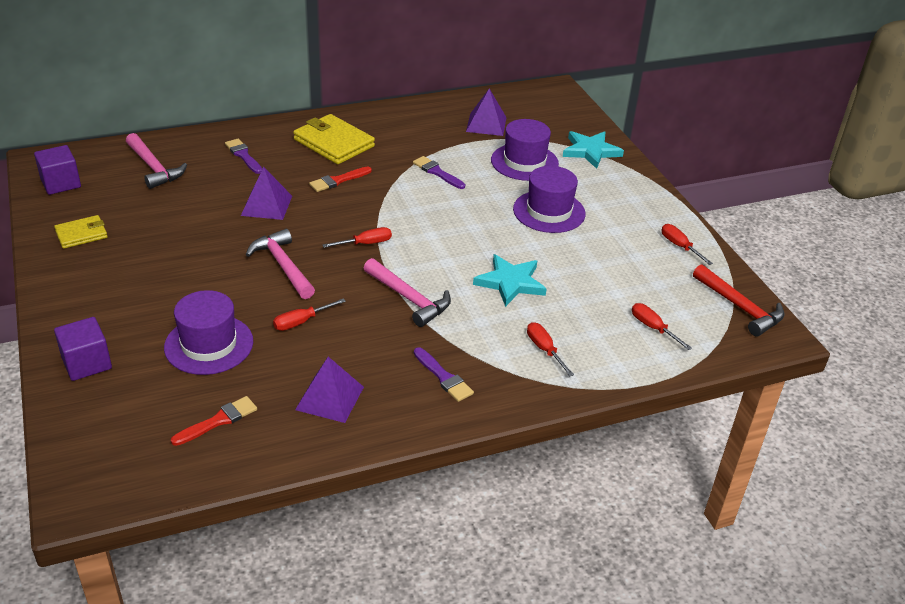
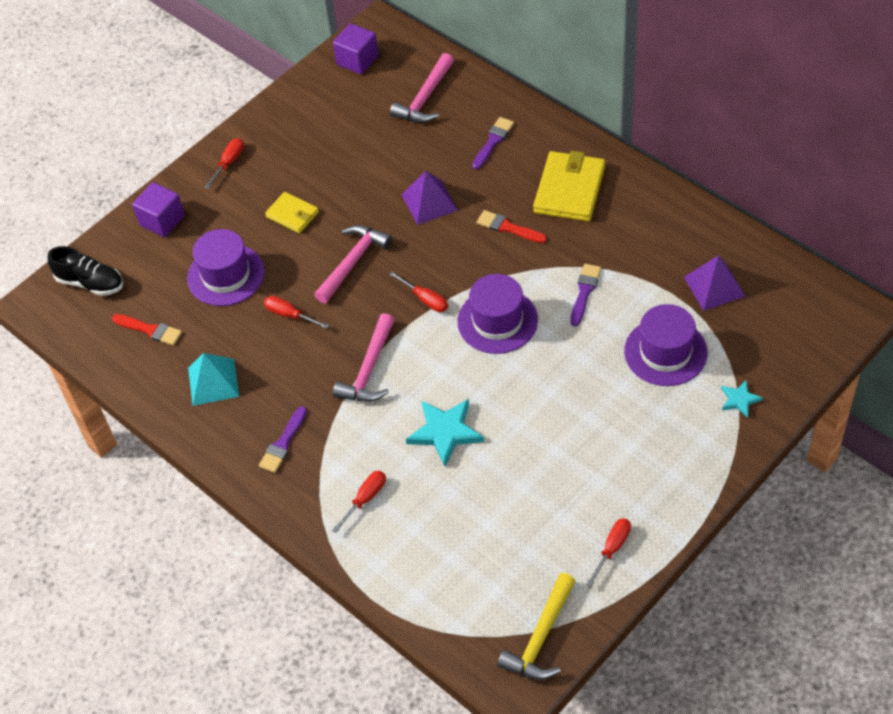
camera: 70 degrees right, 15 degrees up
yellow wallet [54,215,108,249] -> yellow wallet moved to [265,192,319,233]
purple pyramid [295,357,364,423] -> turquoise pyramid [188,353,239,406]
purple hat [513,166,586,233] -> purple hat moved to [457,274,538,354]
turquoise star [563,131,624,169] -> turquoise star [721,380,763,418], size x0.55
red screwdriver [632,303,692,350] -> red screwdriver moved to [204,138,244,189]
red hammer [693,264,784,336] -> yellow hammer [497,573,576,680]
none -> black shoe [47,246,123,296]

